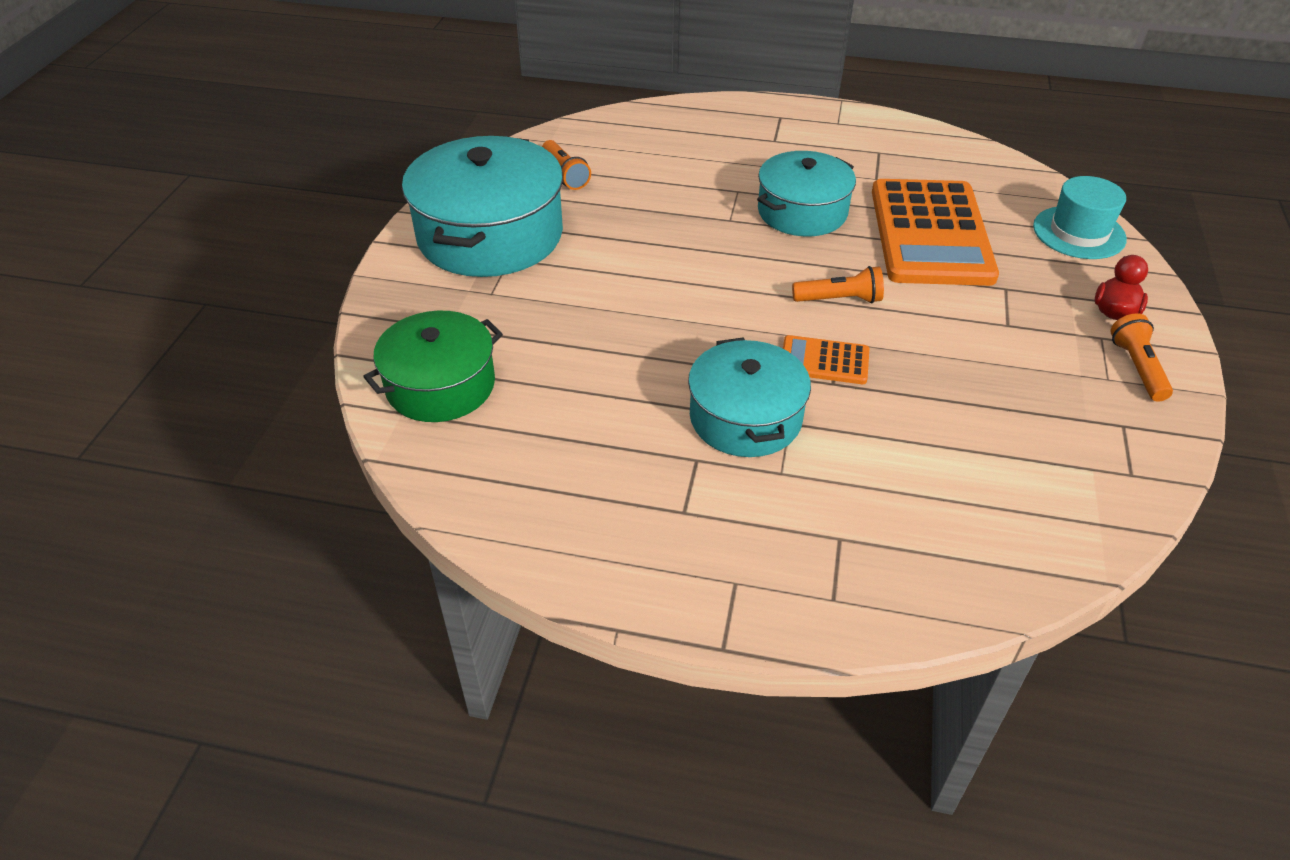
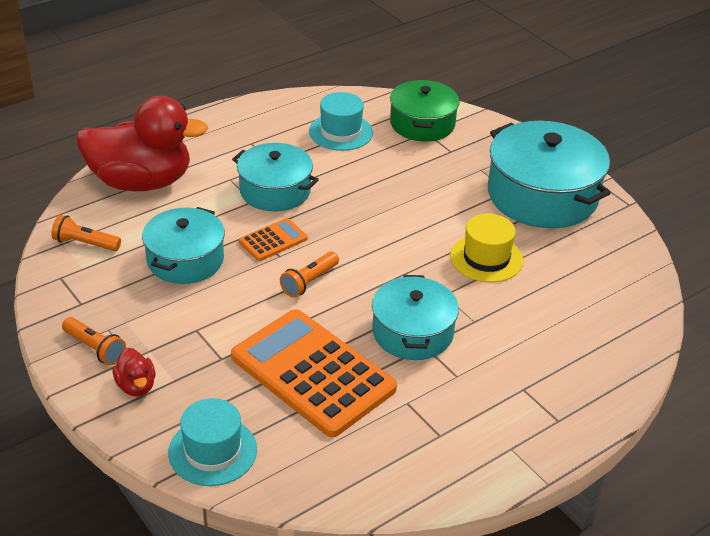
camera: 130 degrees right, 5 degrees down
orange flashlight [542,140,591,190] -> orange flashlight moved to [51,215,121,251]
none -> red duck [76,96,208,191]
none -> turquoise pot [142,207,225,284]
none -> turquoise hat [309,92,373,151]
none -> yellow hat [450,213,523,283]

